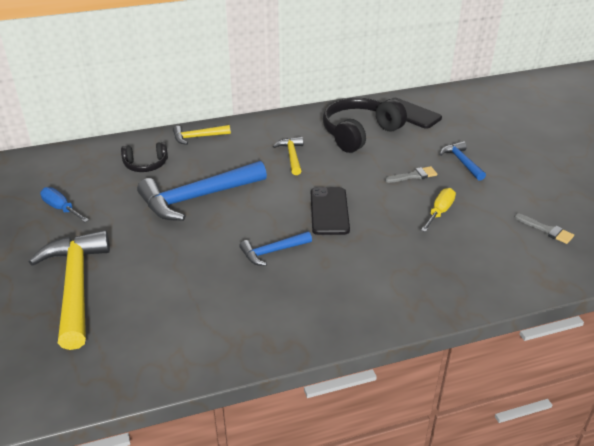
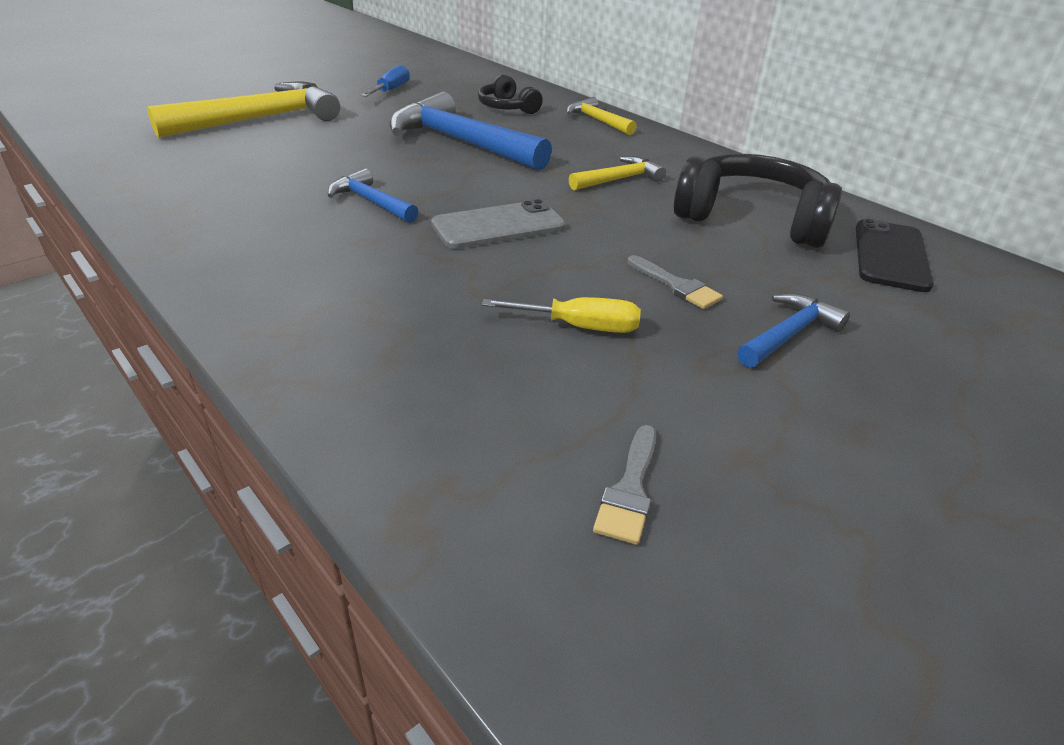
camera: 65 degrees right, 0 degrees up
black phone [311,187,350,235] -> grey phone [431,199,566,249]

